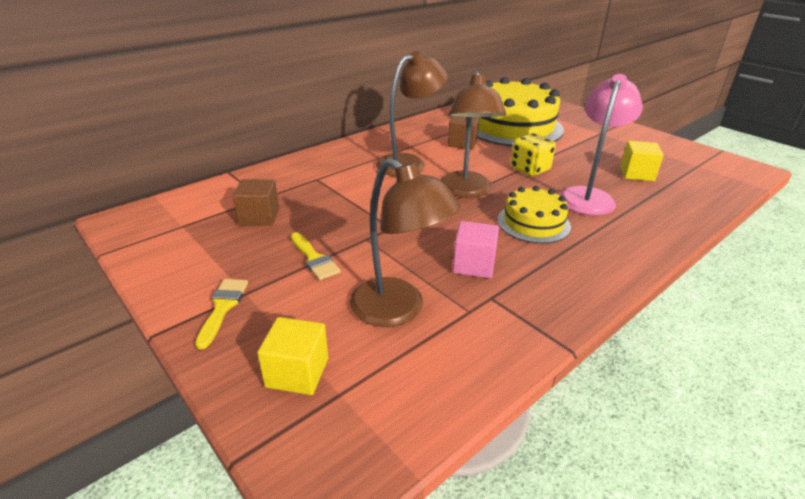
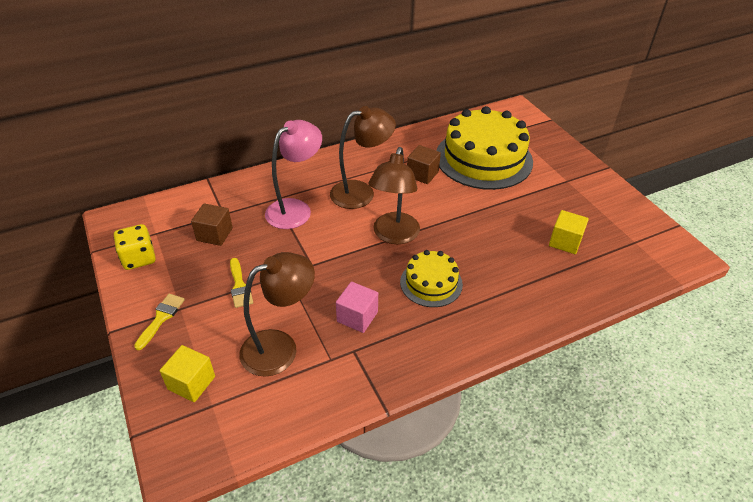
camera: 15 degrees right, 10 degrees up
brown lamp [350,158,461,327] -> brown lamp turned 90 degrees counterclockwise [239,252,315,377]
yellow dice [511,133,556,176] -> yellow dice moved to [114,224,156,270]
pink lamp [559,74,643,215] -> pink lamp moved to [265,120,322,229]

